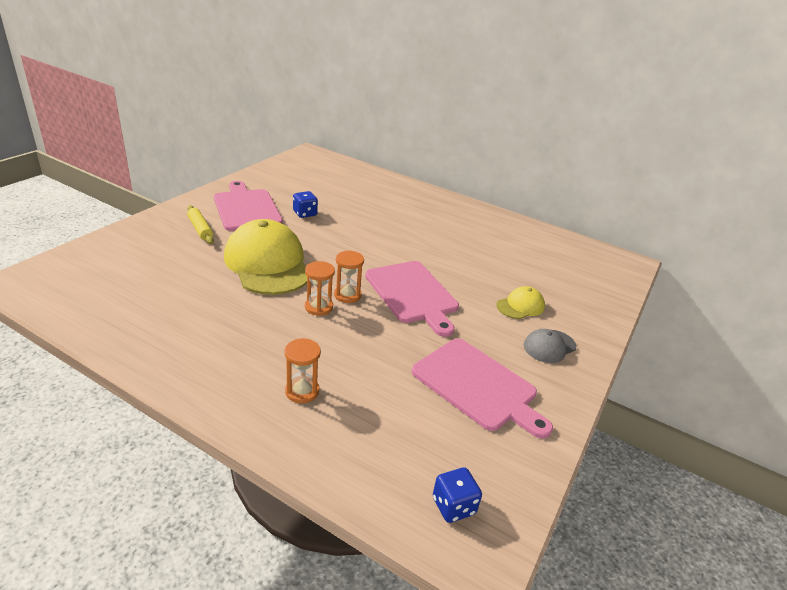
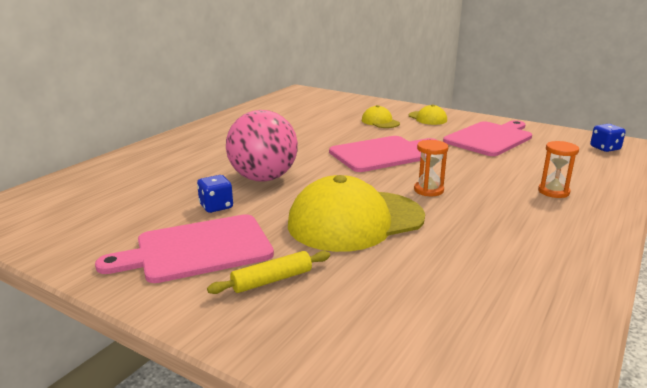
camera: 85 degrees left, 10 degrees down
orange hourglass [334,250,364,303] -> none
grey cap [524,329,576,363] -> yellow cap [409,104,447,125]
none -> pink ball [226,110,298,182]

